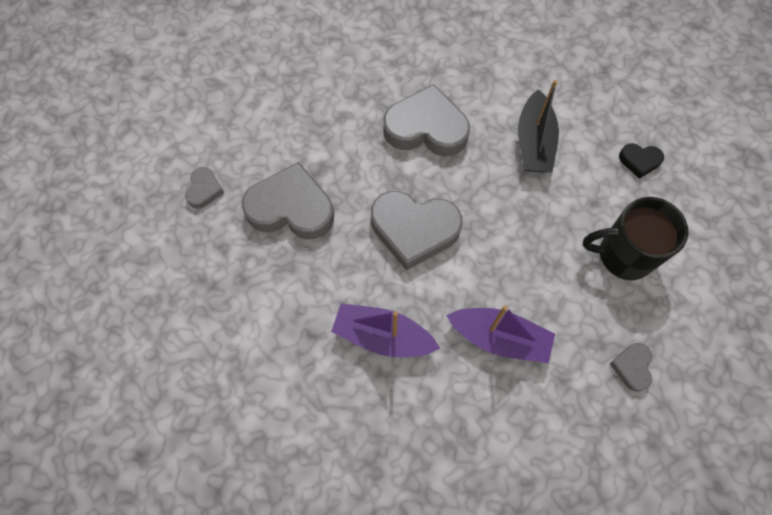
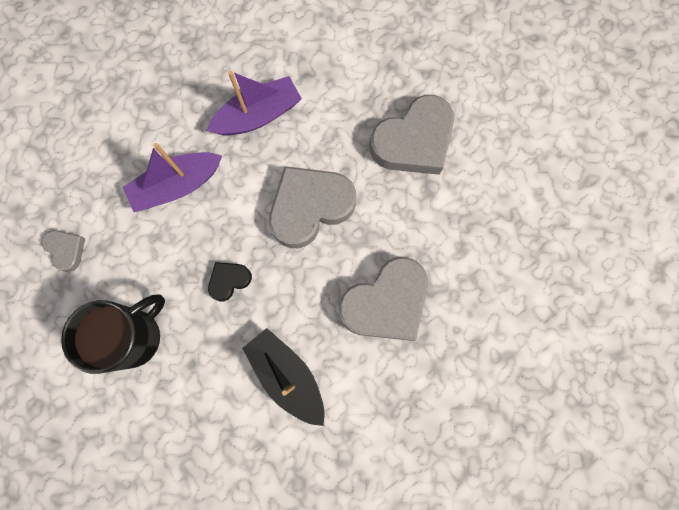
camera: 135 degrees right, 10 degrees up
grey heart [185,167,224,209] -> none
black heart [619,143,664,179] -> black heart moved to [208,262,252,301]

